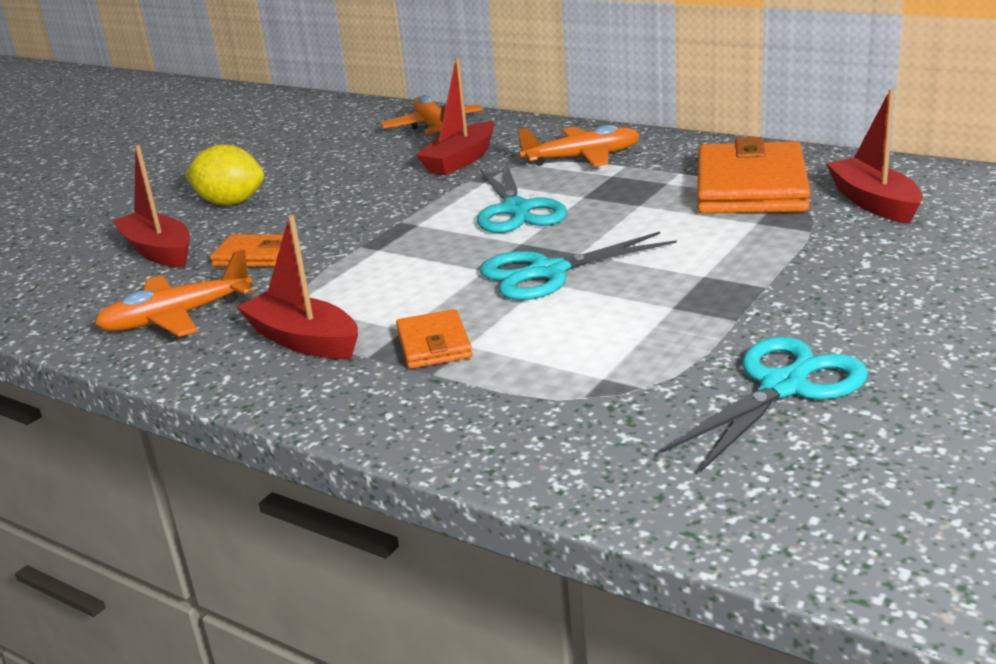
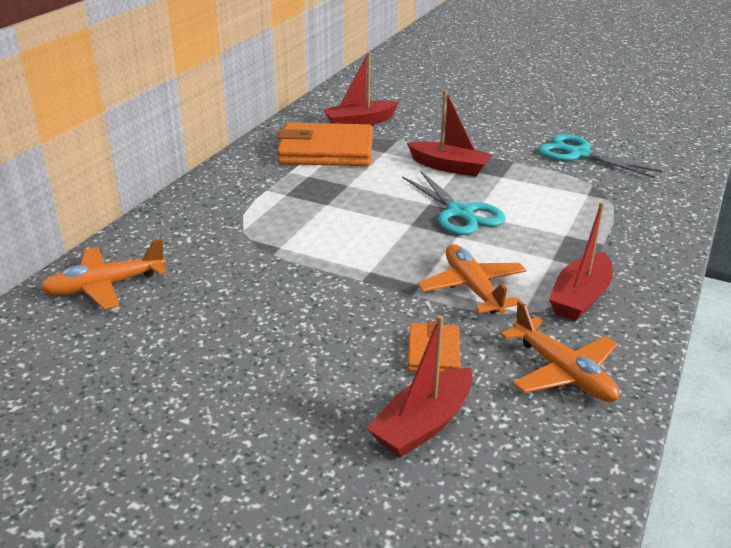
camera: 100 degrees left, 5 degrees up
yellow lemon [185,144,264,205] -> none
orange wallet [396,309,472,369] -> none
red boat [416,57,494,176] -> red boat moved to [407,90,492,176]
turquoise scissors [477,164,567,233] -> none
orange plane [518,125,640,167] -> orange plane moved to [418,244,527,314]

